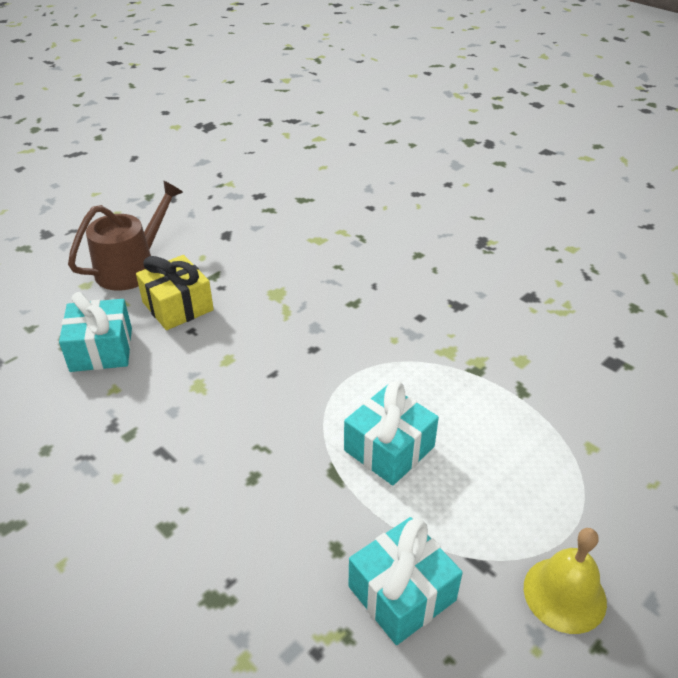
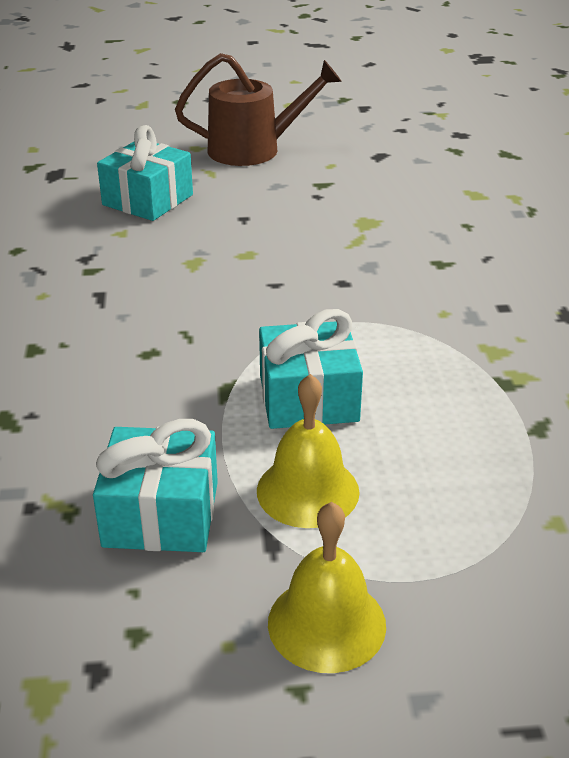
camera: 40 degrees right, 5 degrees down
yellow gift [136,255,214,330] -> none
none -> yellow bell [257,374,359,528]

